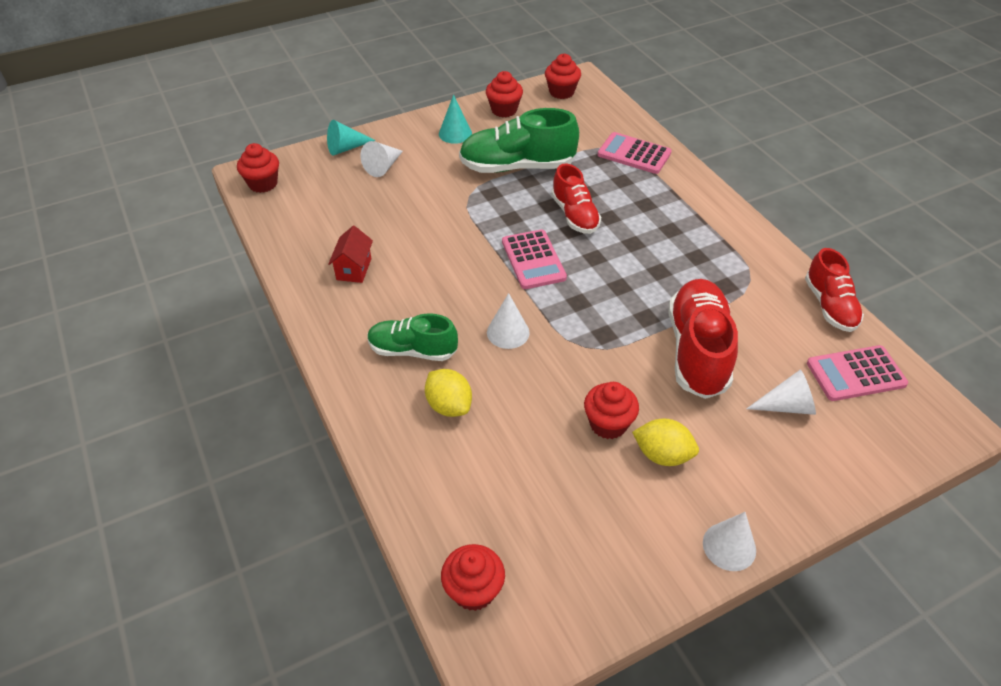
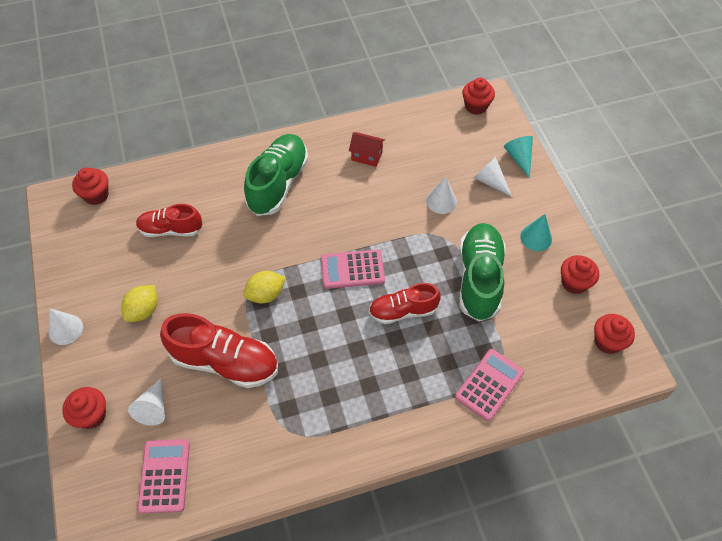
camera: 100 degrees right, 10 degrees up
green shoe [367,313,458,361] -> green shoe [244,134,308,216], size x1.58
yellow lemon [425,369,472,417] -> yellow lemon moved to [243,271,286,303]
white cone [487,293,530,349] -> white cone moved to [426,176,457,214]
red cupcake [584,382,639,439] -> red cupcake moved to [62,387,106,429]
red shoe [805,248,864,332] -> red shoe moved to [136,204,203,237]

